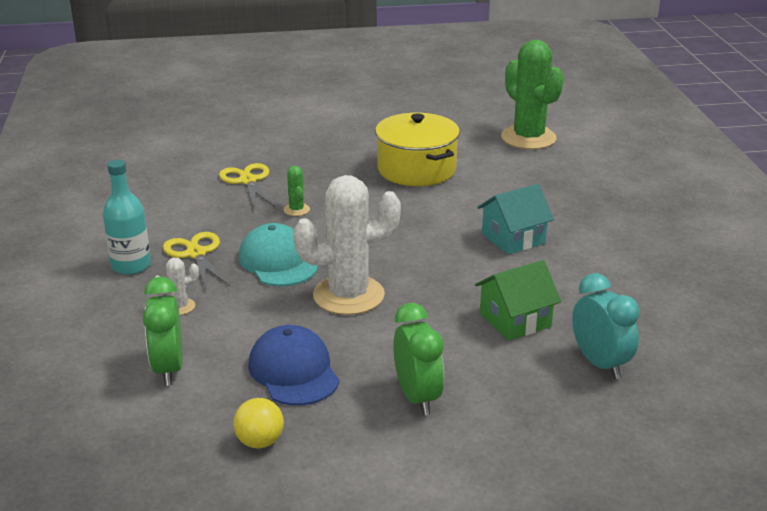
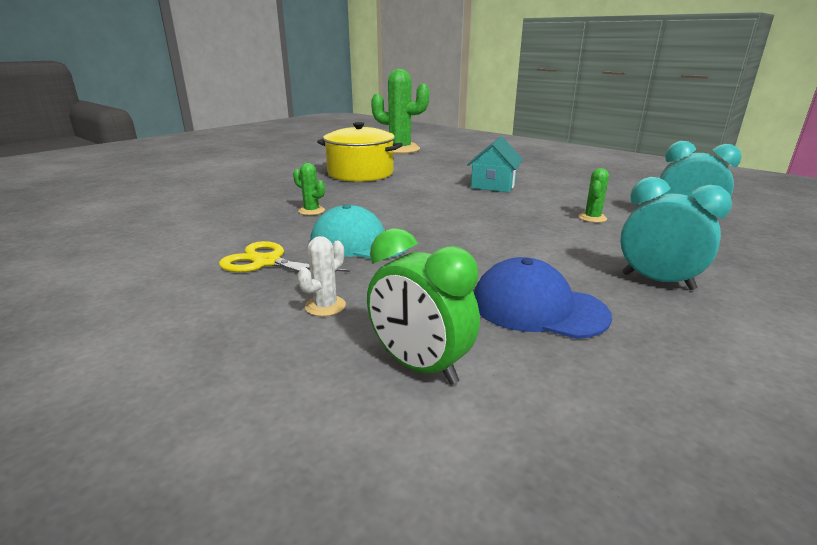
camera: 40 degrees left, 5 degrees down
turquoise bottle [103,160,151,275] -> none
yellow scissors [219,163,276,210] -> none
yellow ball [233,398,284,448] -> none
white cactus [293,175,401,315] -> none
green clock [393,303,444,415] -> turquoise clock [620,177,732,290]
green house [475,260,561,341] -> green cactus [578,168,609,223]

